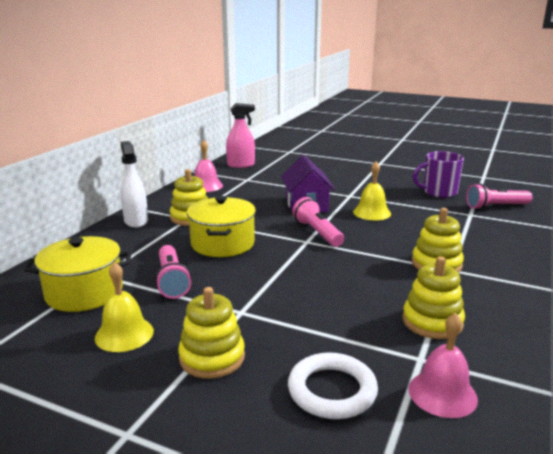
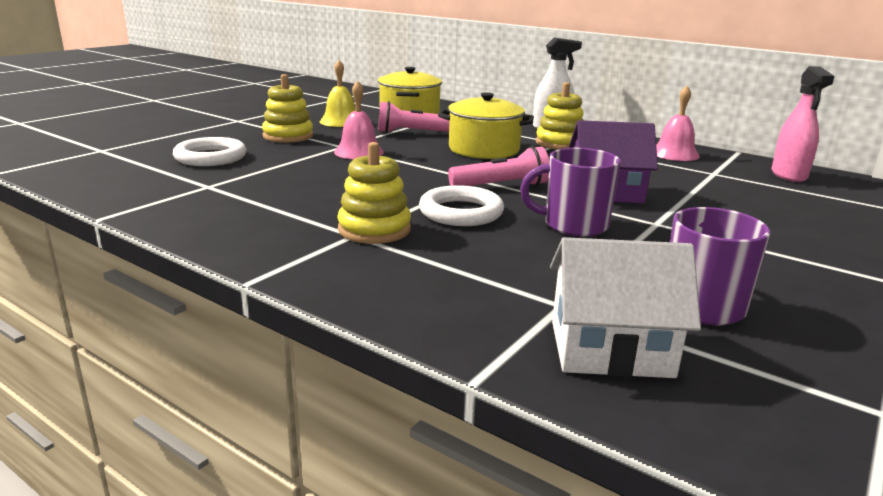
camera: 100 degrees right, 0 degrees up
yellow bell [353,162,391,220] -> purple mug [520,148,621,237]
yellow stacking toy [403,256,465,339] -> none
pink bell [409,313,478,418] -> pink bell moved to [334,80,384,159]
pink flashlight [466,183,532,210] -> white house [550,237,701,378]
none -> white ring [419,185,504,226]

